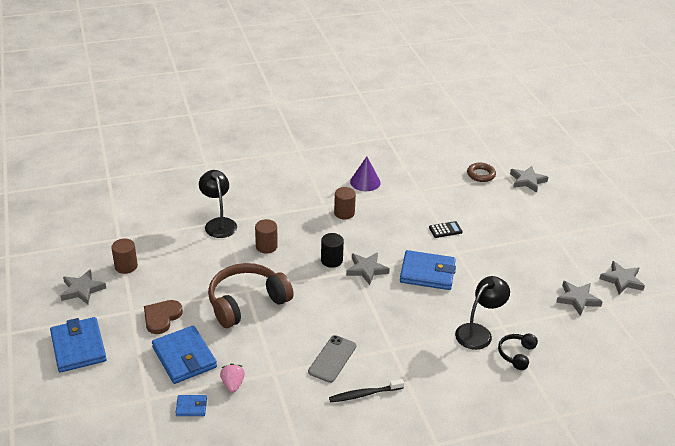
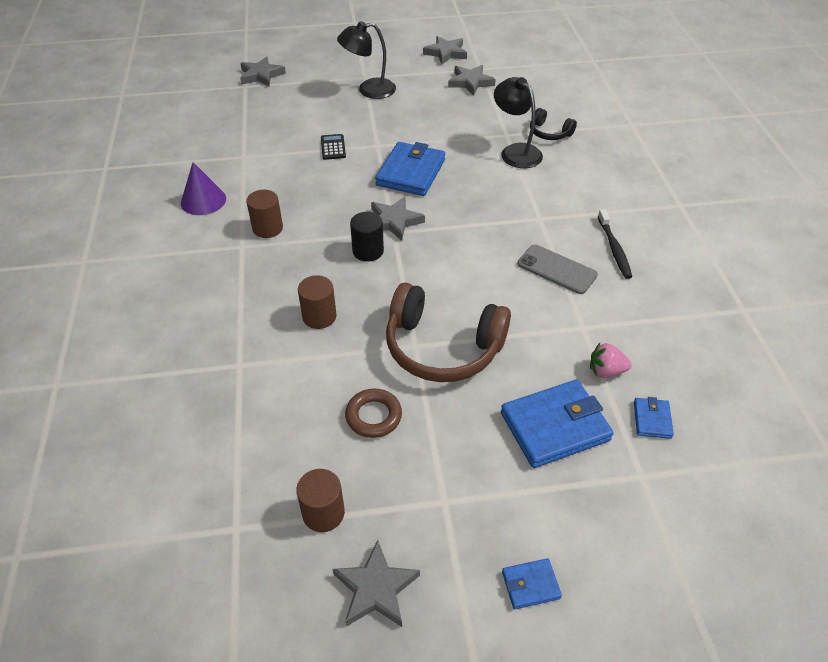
camera: 80 degrees left, 10 degrees up
blue wallet [50,317,107,373] -> blue wallet [502,558,562,609], size x0.48
brown heart [144,300,183,334] -> none
black lamp [199,170,237,238] -> black lamp moved to [337,21,396,99]
brown headphones [208,263,294,328] -> brown headphones turned 45 degrees counterclockwise [386,283,511,382]
brown ring [467,163,496,182] -> brown ring moved to [345,389,402,438]

